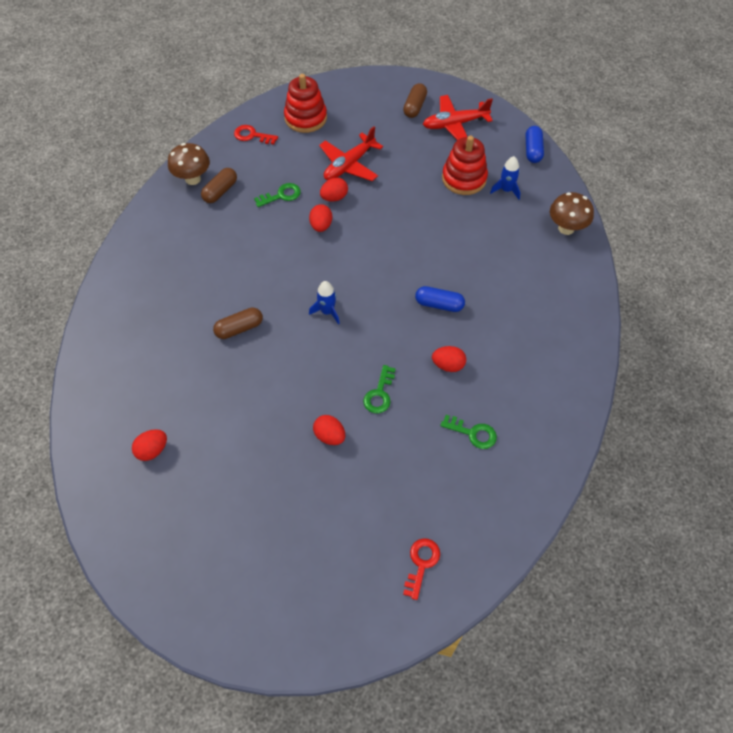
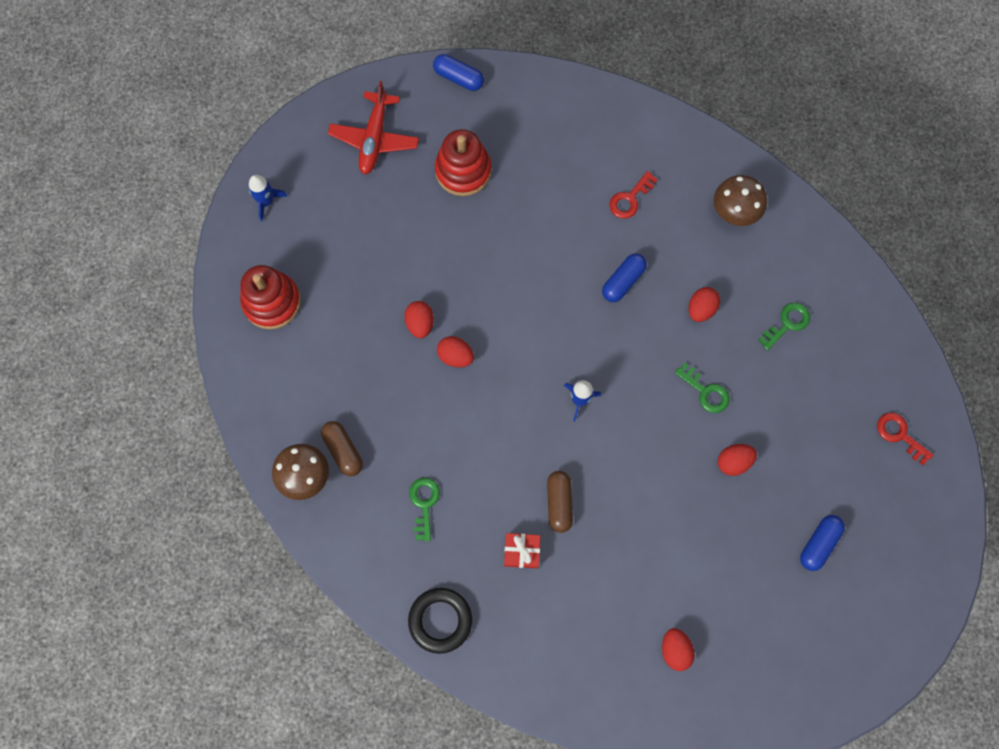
camera: 65 degrees left, 15 degrees up
red key [234,125,278,144] -> red key moved to [609,171,658,219]
green key [254,183,301,207] -> green key moved to [409,477,440,541]
red plane [319,126,383,181] -> none
brown capsule [403,83,427,118] -> none
blue rocket [490,156,520,200] -> blue rocket moved to [249,175,287,222]
brown mushroom [550,192,594,235] -> brown mushroom moved to [714,175,767,226]
none -> black ring [408,588,472,654]
none -> red gift [504,533,540,569]
none -> blue capsule [800,515,845,571]

